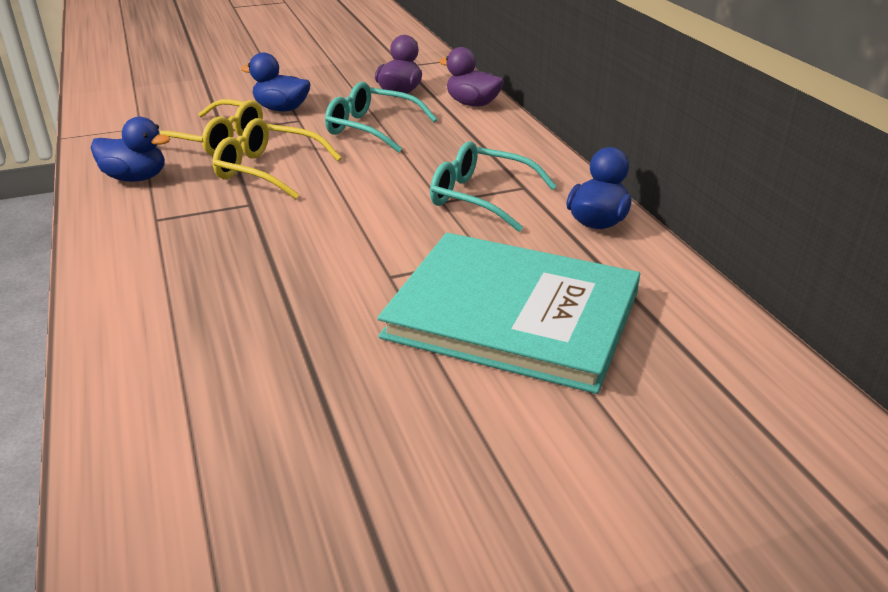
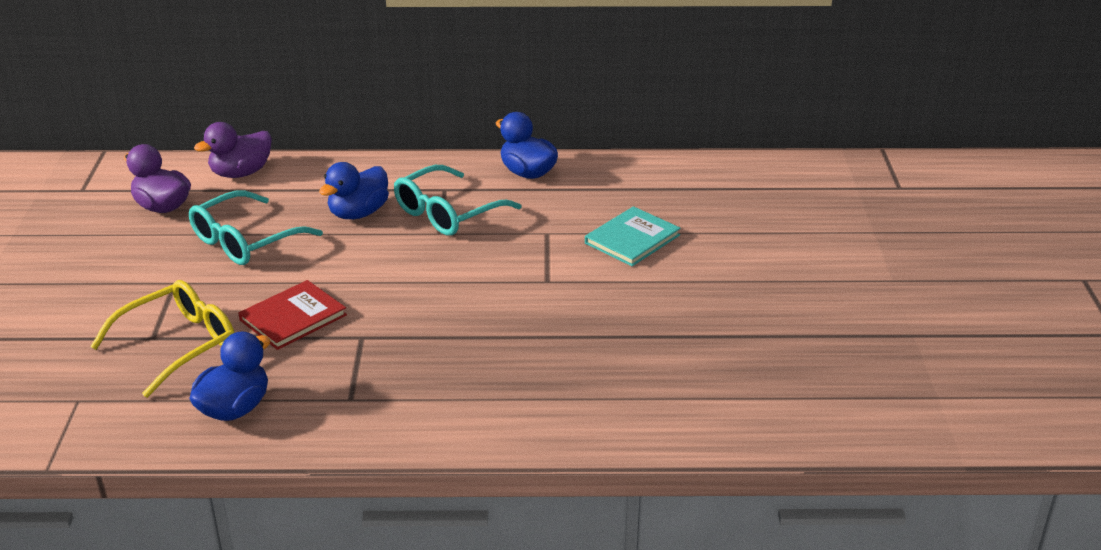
camera: 70 degrees left, 0 degrees up
yellow glasses [213,118,342,199] -> red book [239,280,347,350]
blue duck [241,52,311,111] -> blue duck moved to [319,162,389,219]
turquoise book [377,233,640,394] -> turquoise book [585,206,681,266], size x0.46

